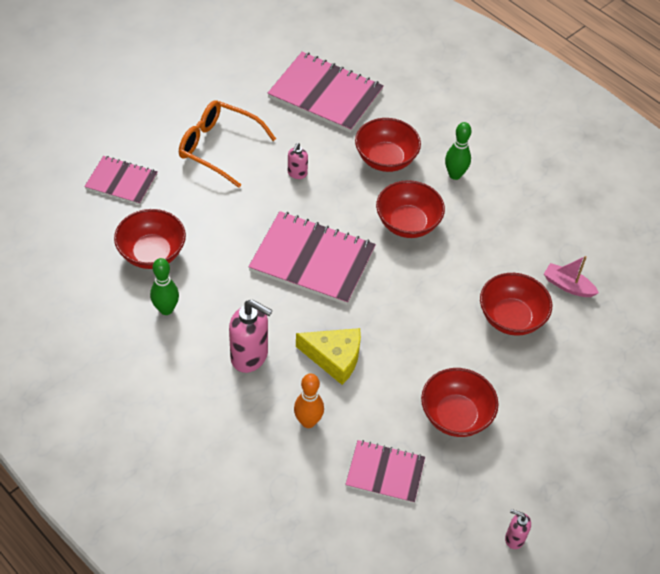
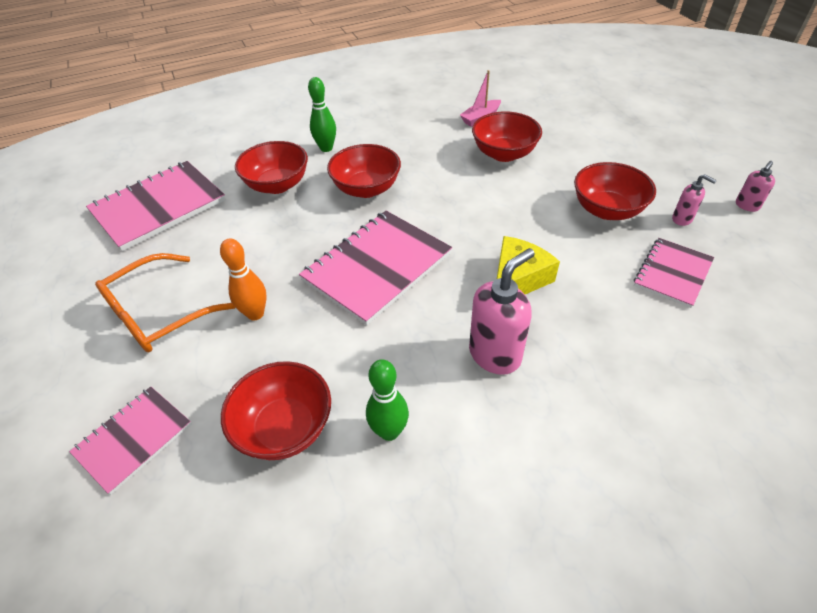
camera: 65 degrees left, 5 degrees down
pink soap dispenser [288,143,308,179] -> pink soap dispenser moved to [672,174,717,226]
orange bowling pin [294,373,324,428] -> orange bowling pin moved to [220,239,267,320]

